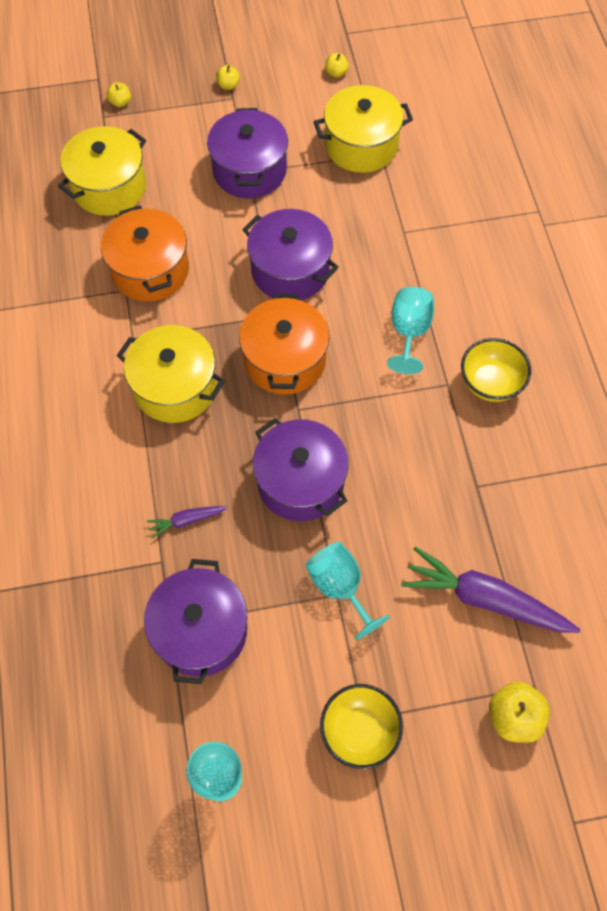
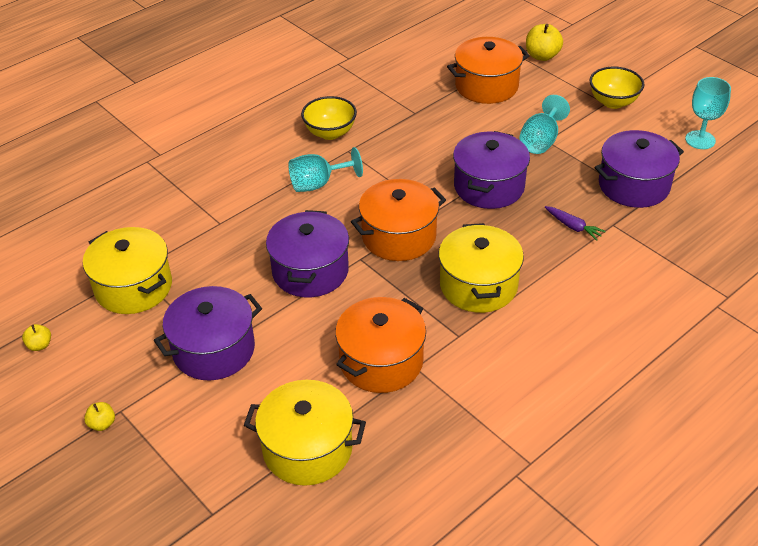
camera: 120 degrees left, 20 degrees down
yellow apple [107,82,131,107] -> none
purple carrot [401,547,580,633] -> orange pot [447,37,530,104]

